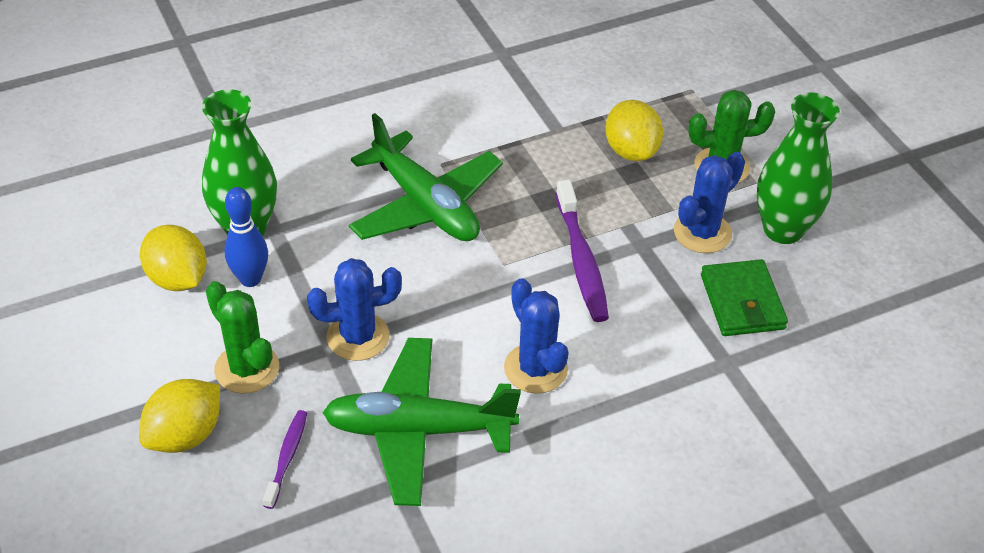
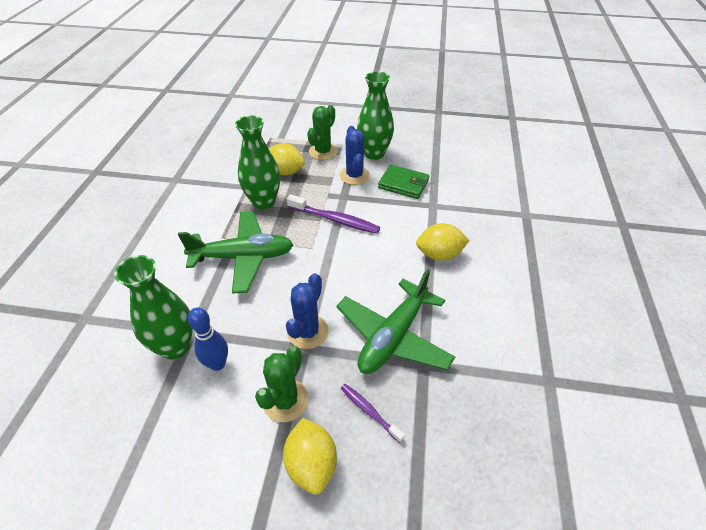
camera: 55 degrees left, 0 degrees up
yellow lemon [140,225,207,291] -> yellow lemon moved to [416,223,470,261]
green cactus [206,281,279,393] -> green cactus turned 60 degrees counterclockwise [255,346,309,422]
blue cactus [504,278,569,394] -> none
none -> green vase [235,116,280,210]

